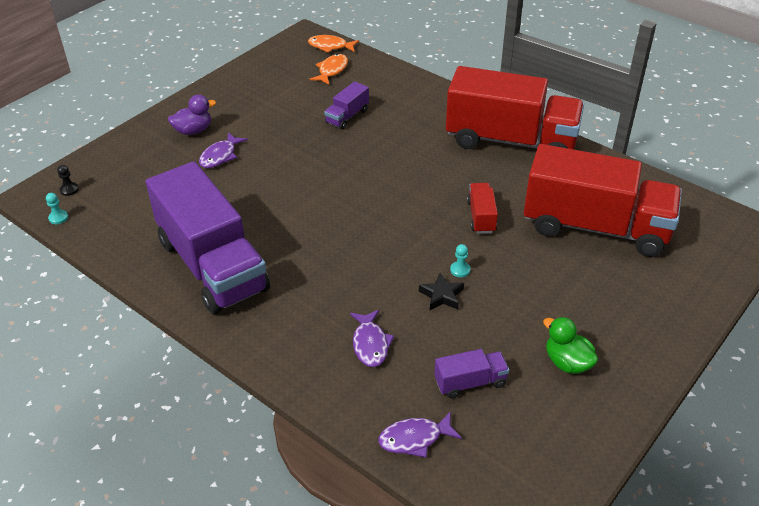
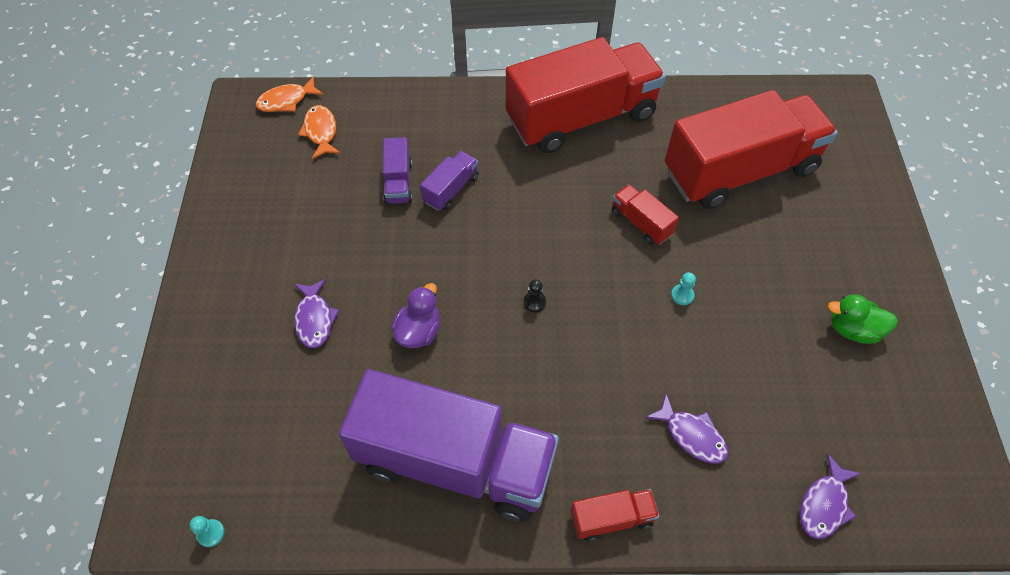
camera: 40 degrees left, 15 degrees up
black pawn [57,165,79,196] -> black pawn moved to [523,279,546,312]
purple duck [168,95,216,135] -> purple duck moved to [391,283,440,348]
black star [419,273,464,310] -> none
purple truck [434,349,509,398] -> purple truck moved to [420,151,478,211]
none -> red truck [571,489,659,541]

